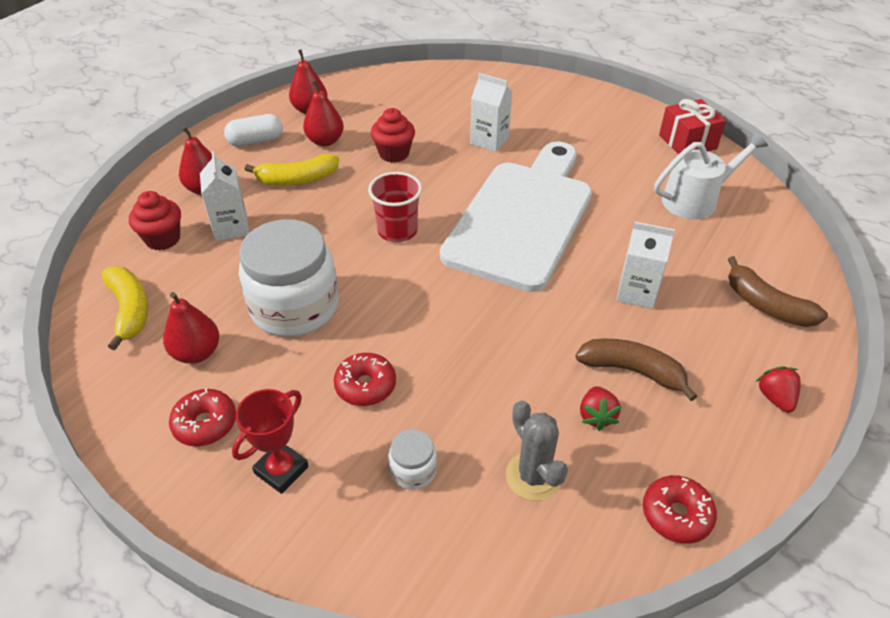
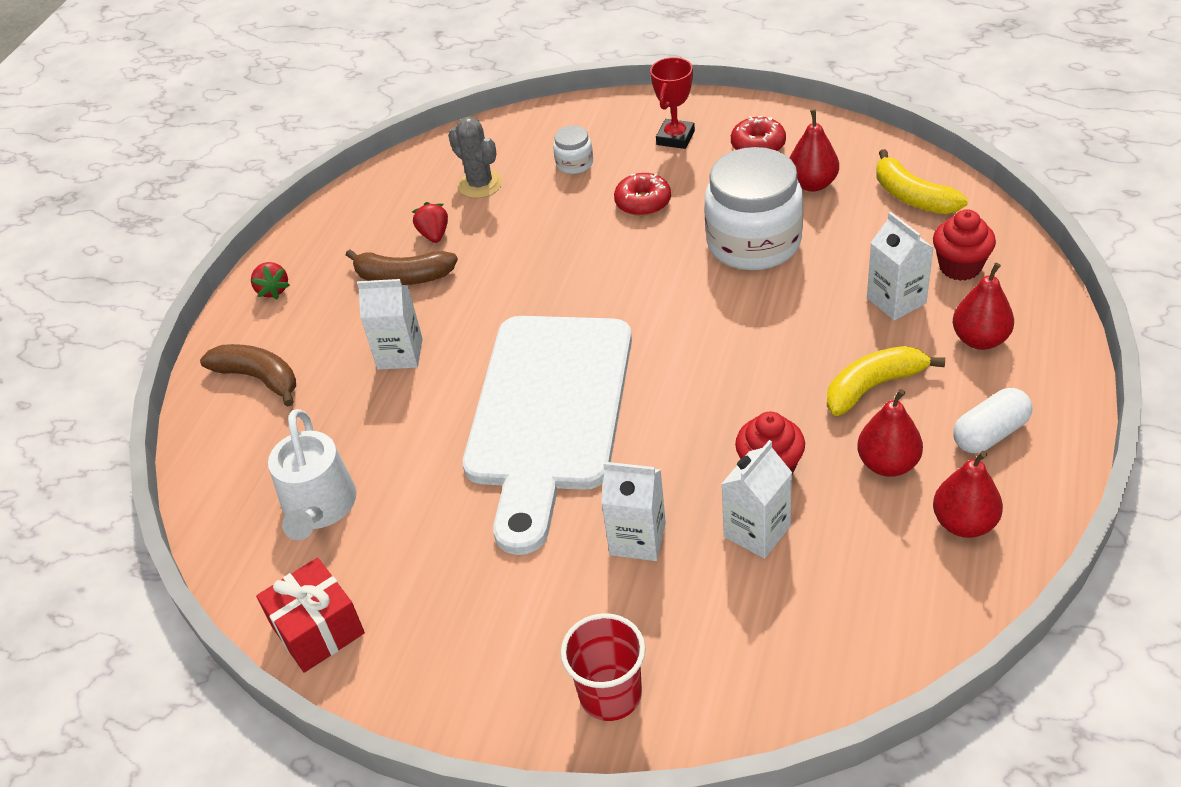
camera: 170 degrees right, 0 degrees up
red cup [368,172,422,242] -> red cup moved to [561,613,645,721]
red donut [643,475,717,544] -> none
white watering can [654,131,768,219] -> white watering can turned 60 degrees counterclockwise [268,409,356,540]
none -> white carton [722,440,792,558]

